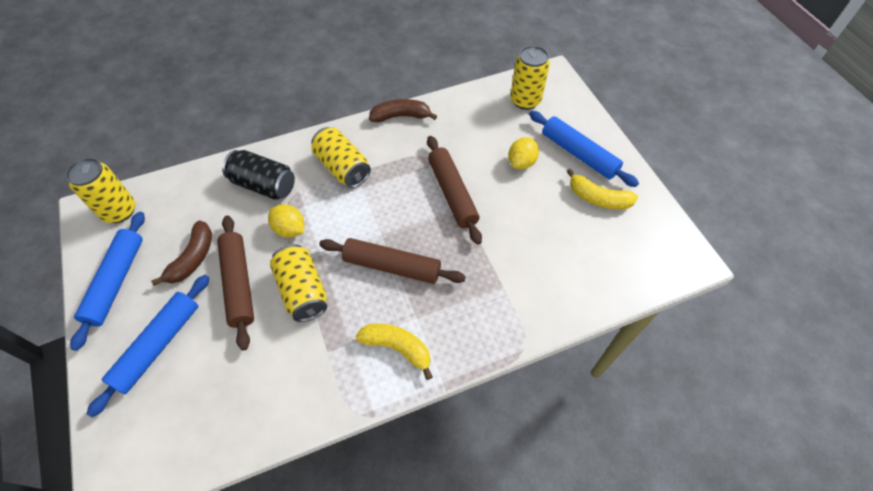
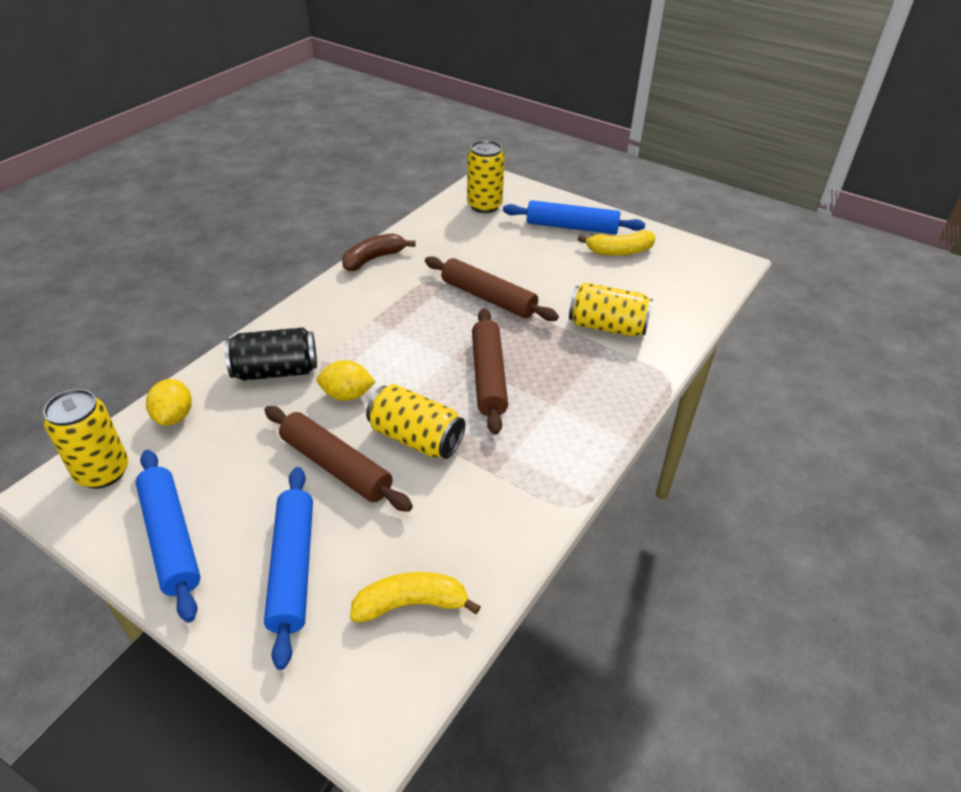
camera: 35 degrees left, 15 degrees down
brown banana [151,221,212,286] -> none
yellow can [311,127,371,188] -> yellow can moved to [569,283,653,337]
brown rolling pin [319,238,466,284] -> brown rolling pin turned 75 degrees counterclockwise [472,308,508,435]
yellow banana [355,323,433,380] -> yellow banana moved to [350,572,481,623]
yellow lemon [508,137,539,169] -> yellow lemon moved to [146,379,192,426]

